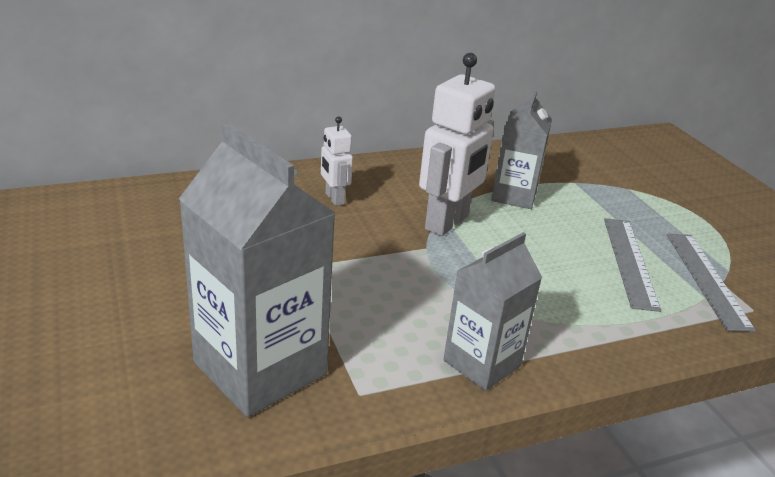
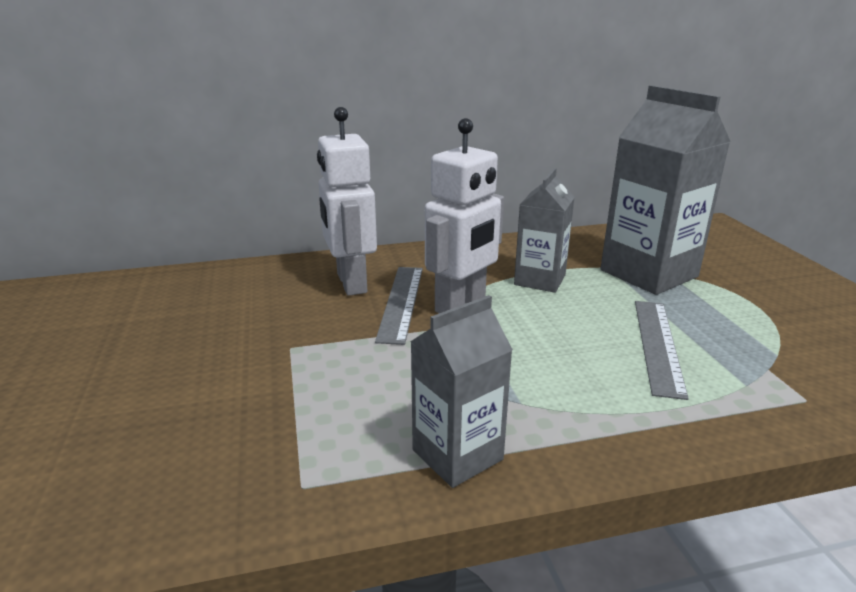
camera: 10 degrees right, 5 degrees down
grey carton [179,122,336,417] -> grey carton moved to [600,85,731,295]
white robot [321,116,353,206] -> white robot [317,107,377,296], size x1.91
grey ruler [667,234,756,332] -> grey ruler moved to [375,267,423,345]

